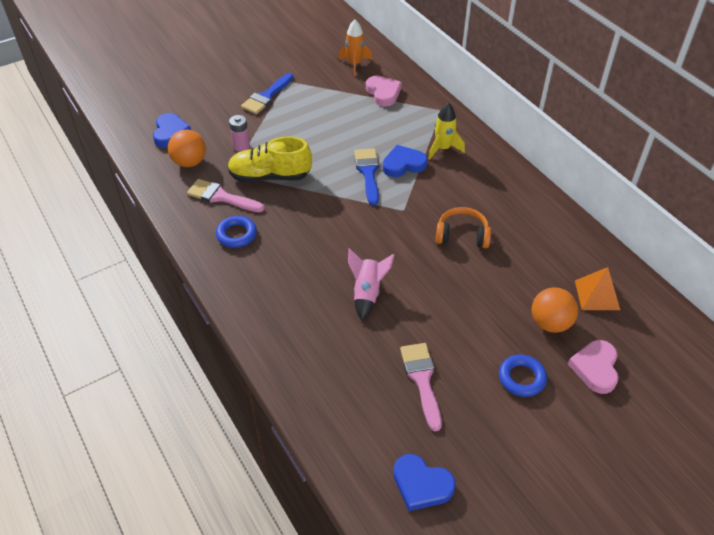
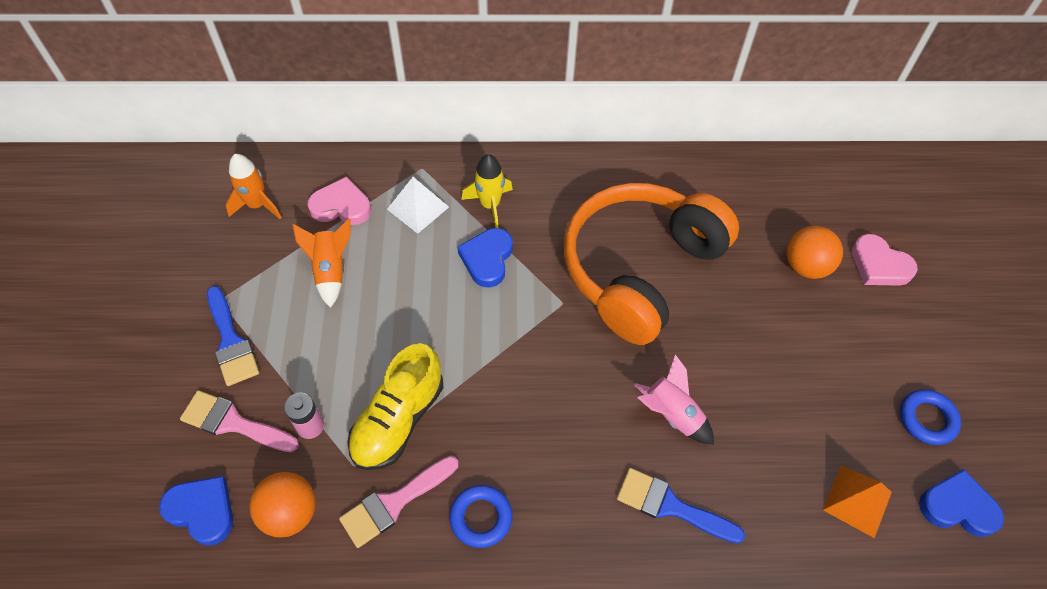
camera: 60 degrees left, 10 degrees up
blue brush [354,148,379,205] -> blue brush moved to [617,468,745,544]
blue heart [393,454,456,511] -> blue heart turned 135 degrees counterclockwise [919,469,1004,537]
pink brush [400,343,442,431] -> pink brush moved to [180,390,299,452]
orange headphones [436,207,491,248] -> orange headphones [564,183,739,345], size x2.31
blue ring [499,355,547,397] -> blue ring moved to [900,389,961,445]
orange pyramid [575,267,620,310] -> orange pyramid moved to [823,466,892,538]
none -> orange rocket [292,219,351,308]
none -> white pyramid [387,177,449,234]

